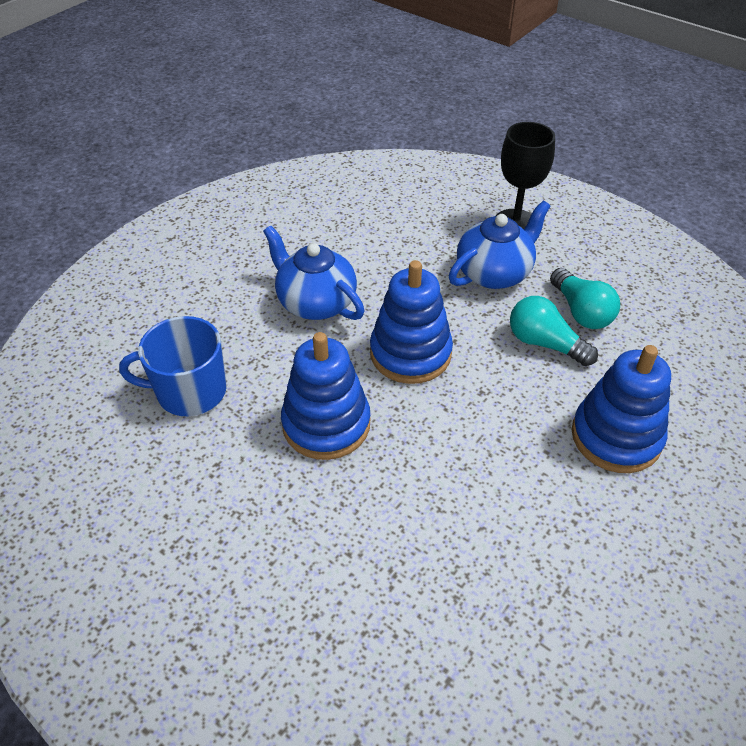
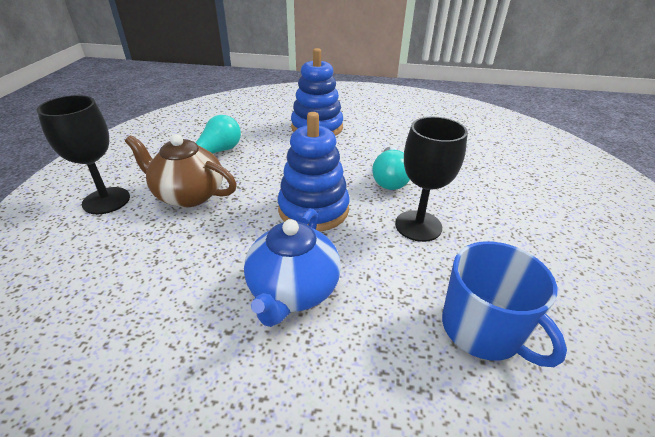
camera: 120 degrees left, 10 degrees down
blue stacking toy [281,332,370,460] -> black goblet [395,117,468,242]
blue teapot [449,201,551,289] -> brown teapot [125,134,237,207]
turquoise light bulb [510,296,598,366] -> turquoise light bulb moved to [372,147,410,190]

